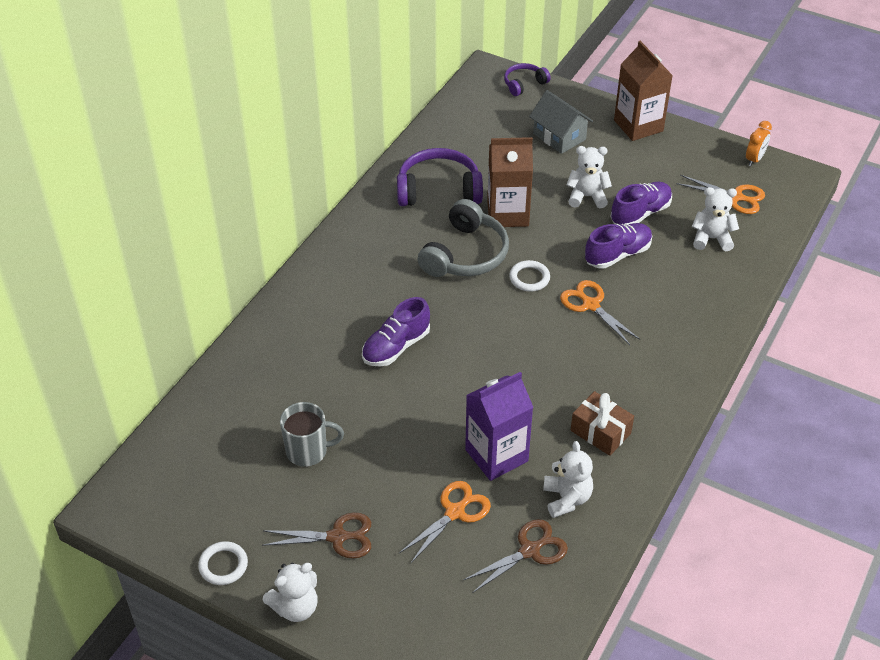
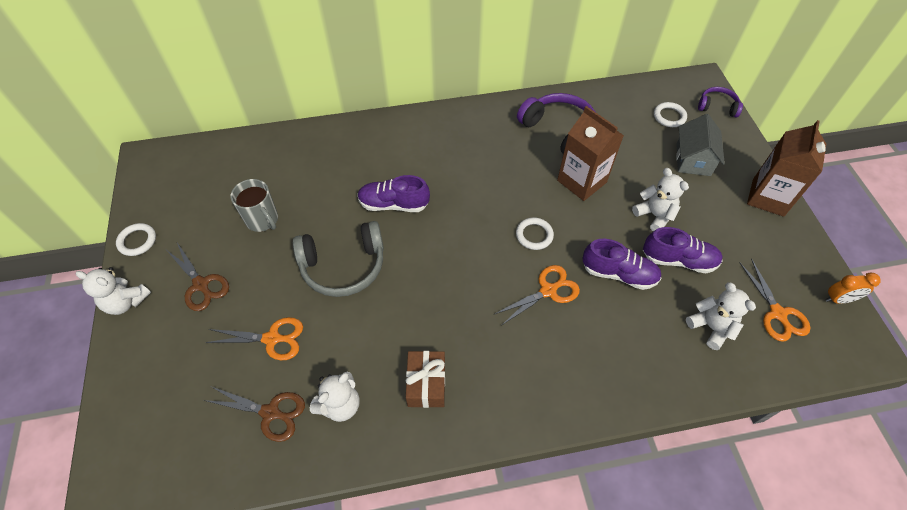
camera: 50 degrees right, 10 degrees up
grey headphones [417,199,509,277] -> grey headphones moved to [293,221,384,297]
purple carton [465,372,533,481] -> none
orange scissors [560,280,640,345] -> orange scissors turned 45 degrees clockwise [495,265,580,325]
none -> white ring [654,102,687,127]

